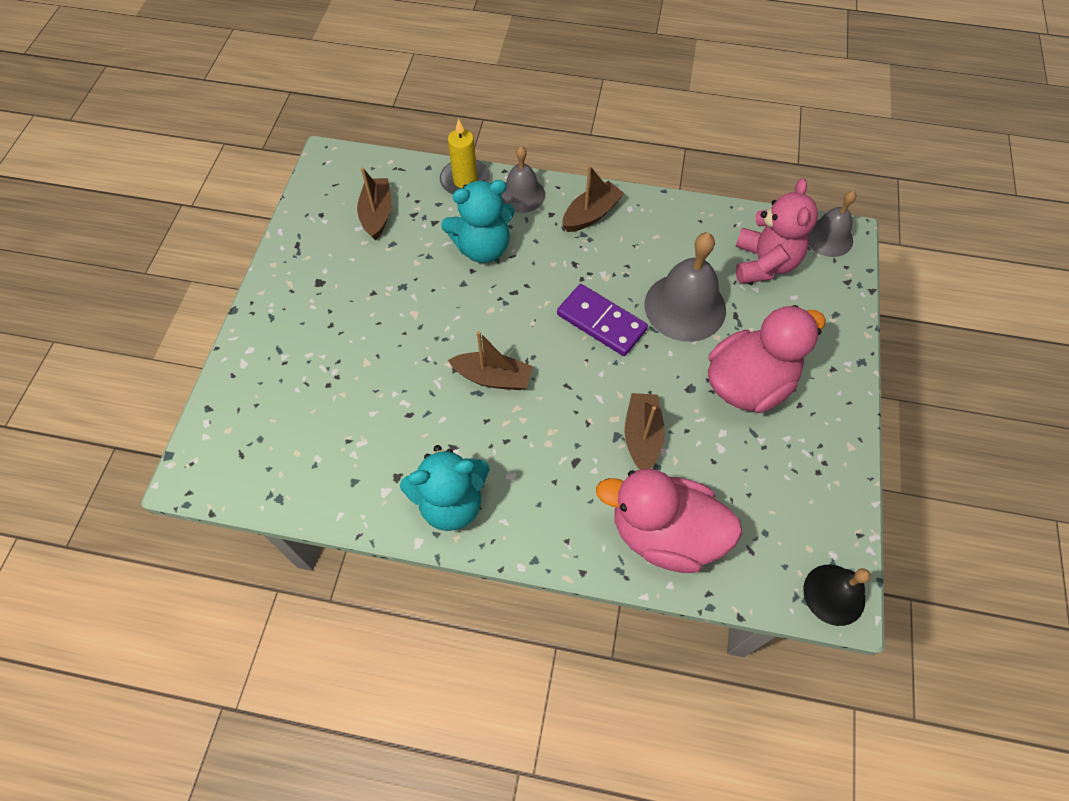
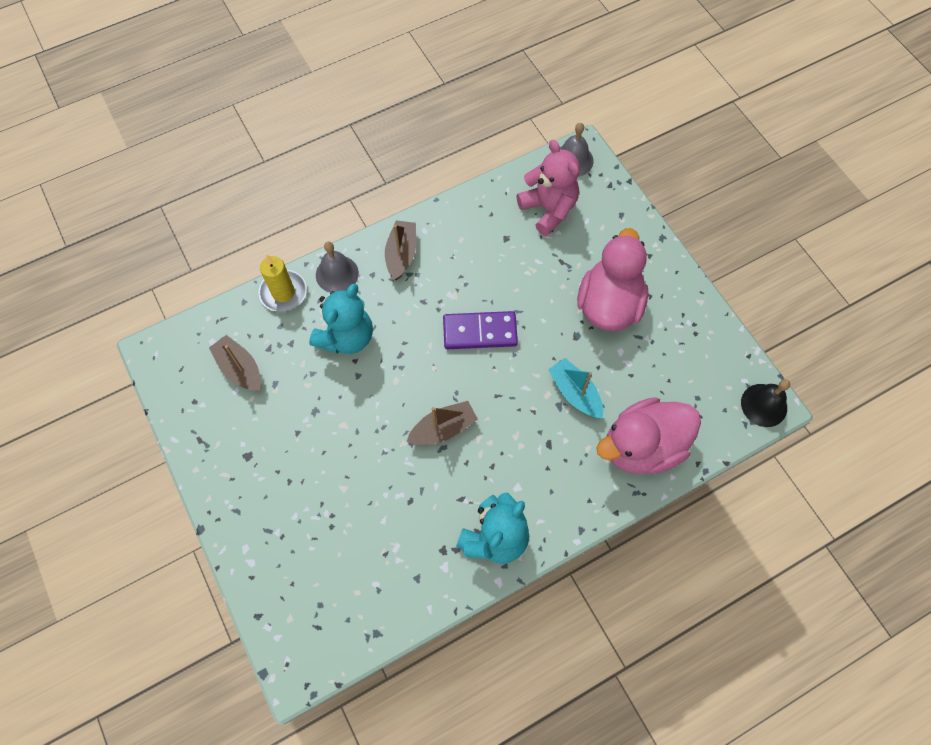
camera: 40 degrees left, 5 degrees up
brown boat [624,393,665,470] -> turquoise boat [548,358,603,419]
grey bell [645,233,726,342] -> none

